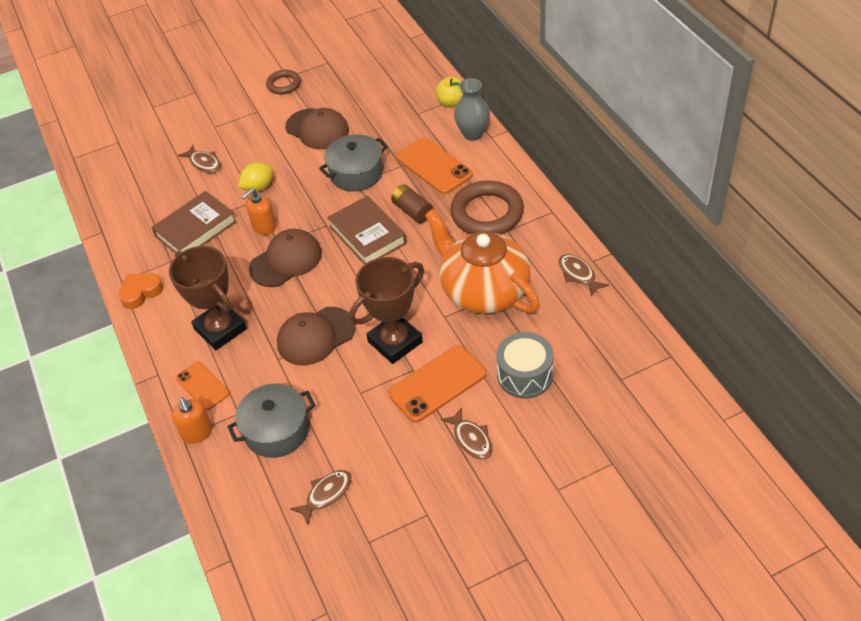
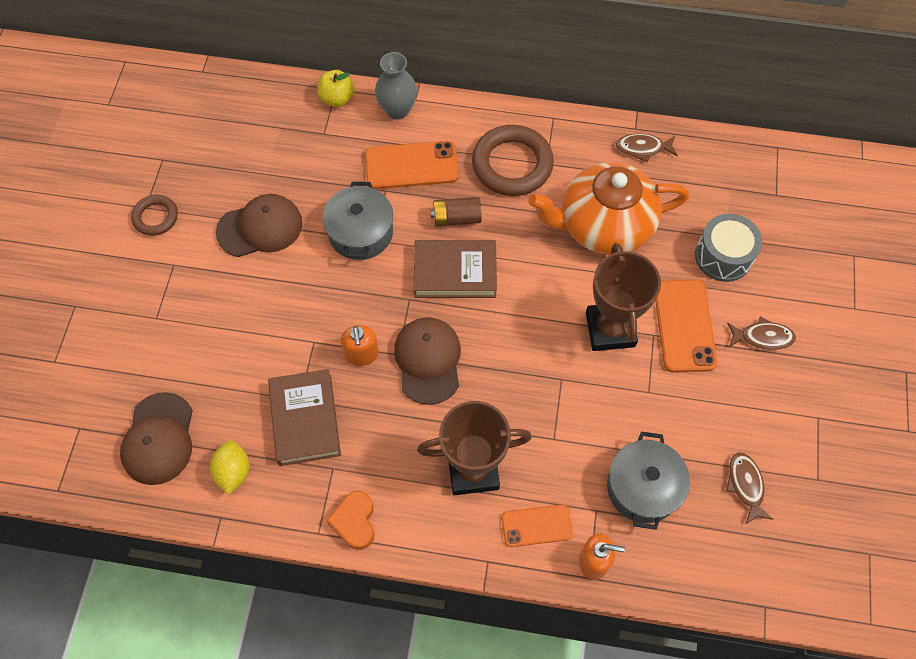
camera: 60 degrees left, 15 degrees up
brown fish [178,145,221,173] -> none
yellow lemon [238,162,273,192] -> yellow lemon moved to [210,440,249,495]
brown cap [277,307,356,365] -> brown cap moved to [120,392,193,485]

